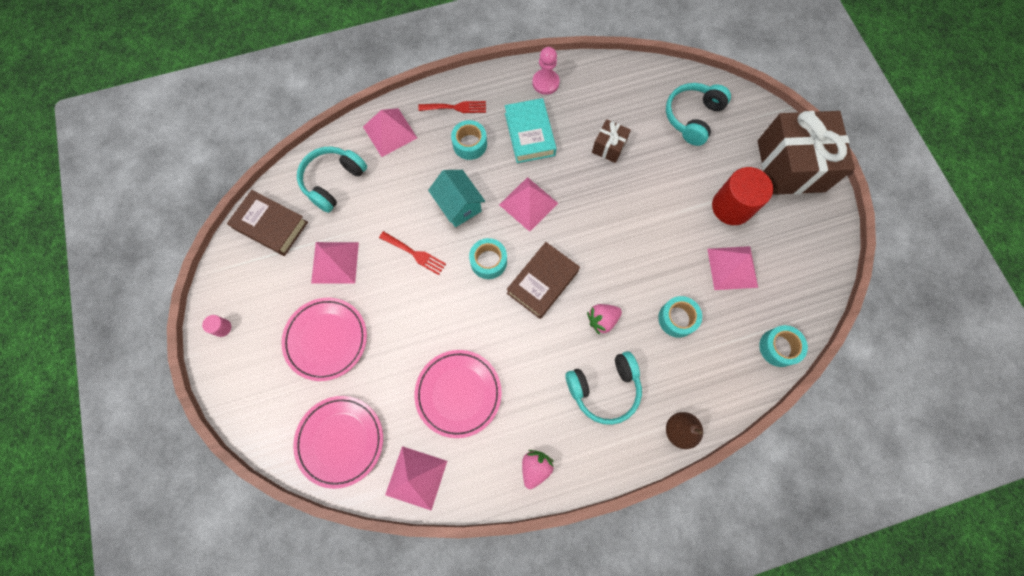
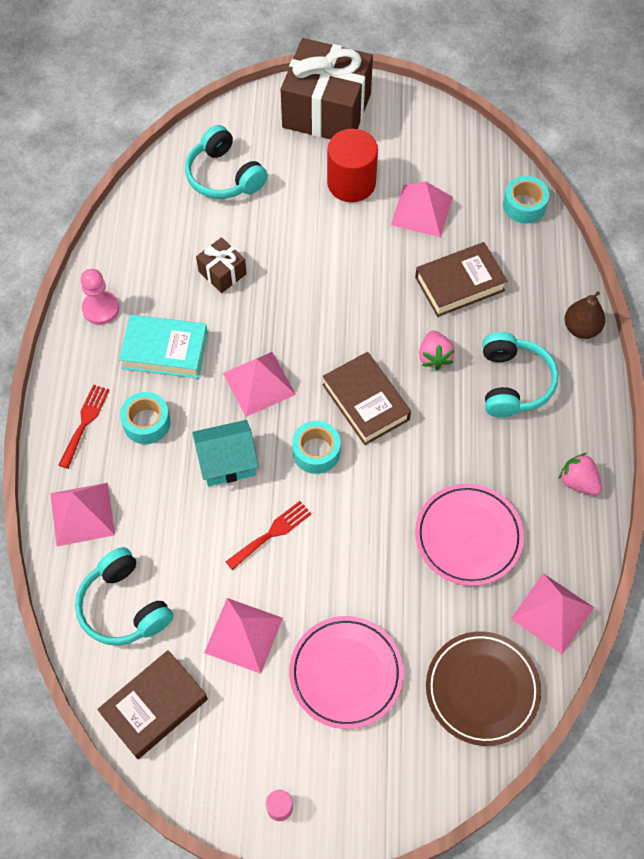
camera: 70 degrees left, 10 degrees down
pink plate [293,396,383,489] -> brown plate [426,631,541,746]
turquoise tape [658,296,702,338] -> brown book [415,242,508,317]

